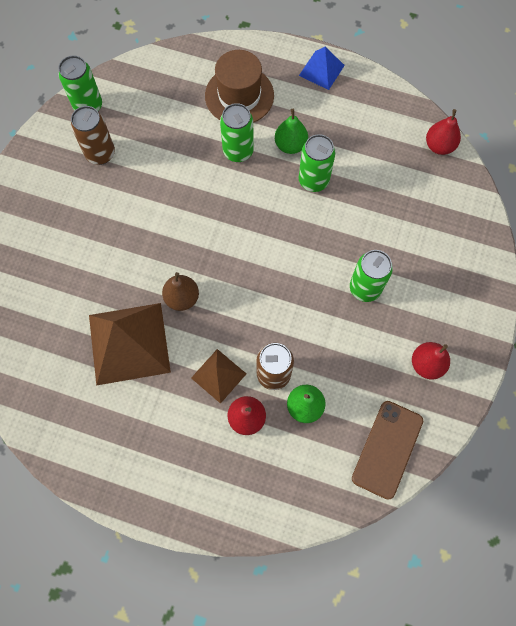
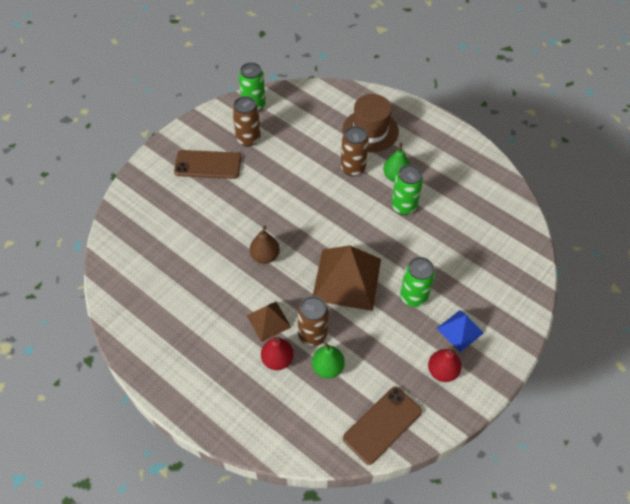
camera: 20 degrees right, 15 degrees down
brown pyramid [89,303,171,386] -> brown pyramid moved to [313,246,381,311]
green can [220,103,254,162] -> brown can [341,126,369,176]
blue pyramid [299,47,345,90] -> blue pyramid moved to [436,310,484,352]
red pear [426,109,461,155] -> none
none -> brown phone [174,150,241,179]

